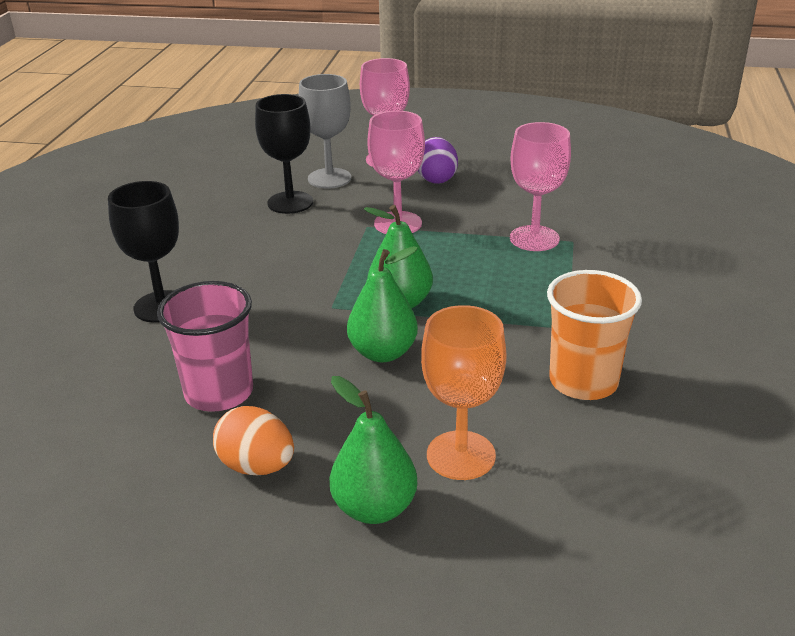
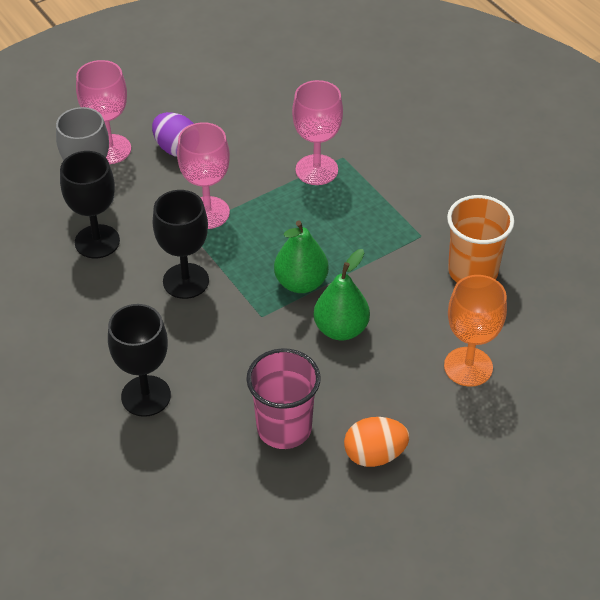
camera: 45 degrees left, 15 degrees up
green pear [329,376,417,524] -> none
none -> black goblet [153,190,209,299]

